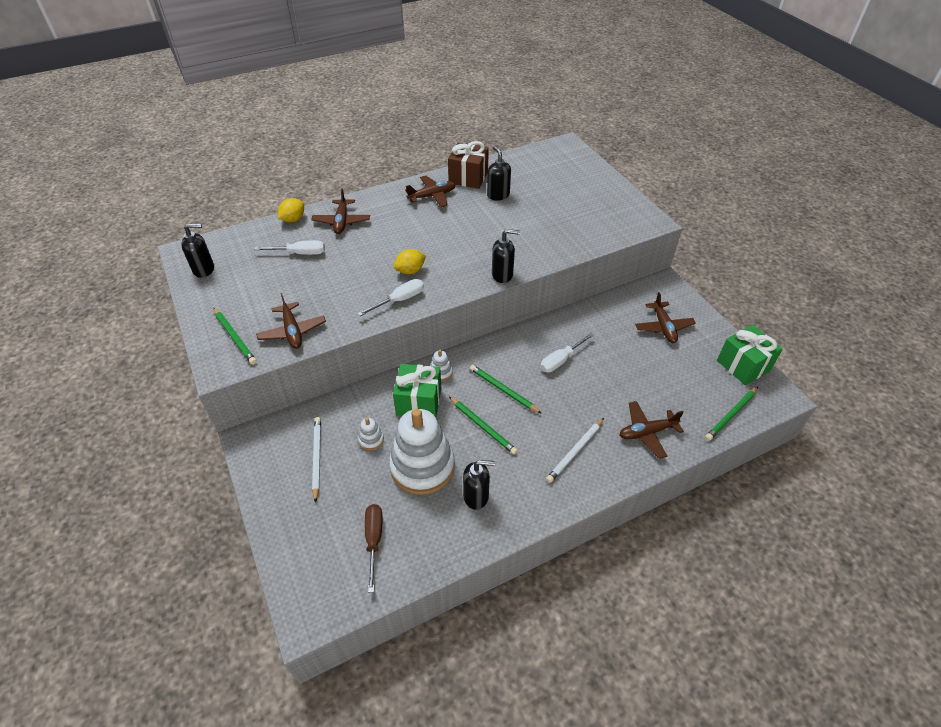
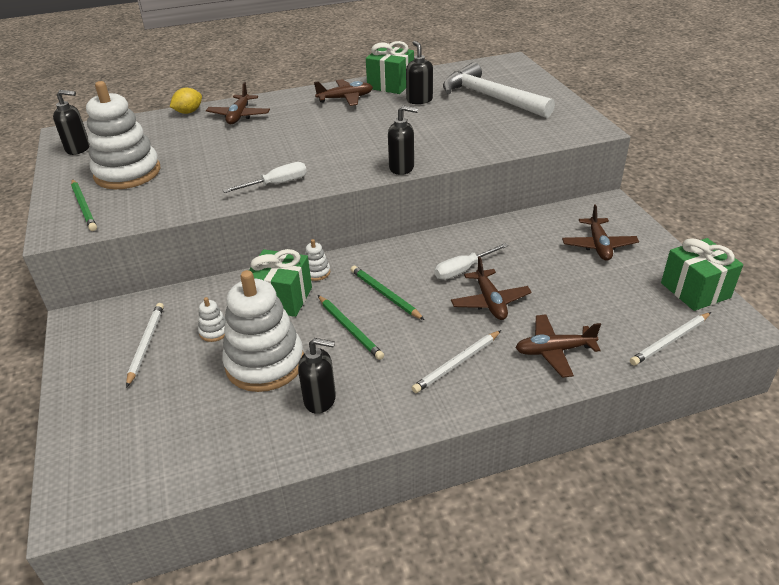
camera: 10 degrees right, 10 degrees down
white screwdriver [254,240,325,255] -> none
brown plane [256,293,326,349] -> brown plane moved to [451,257,532,320]
brown screwdriver [365,504,383,593] -> none
yellow lemon [394,249,426,274] -> none
brown gift [448,141,489,189] -> green gift [366,41,414,94]
green pencil [705,387,758,441] -> white pencil [630,312,711,366]
none -> white stacking toy [86,81,160,189]
none -> white hammer [443,62,555,118]

